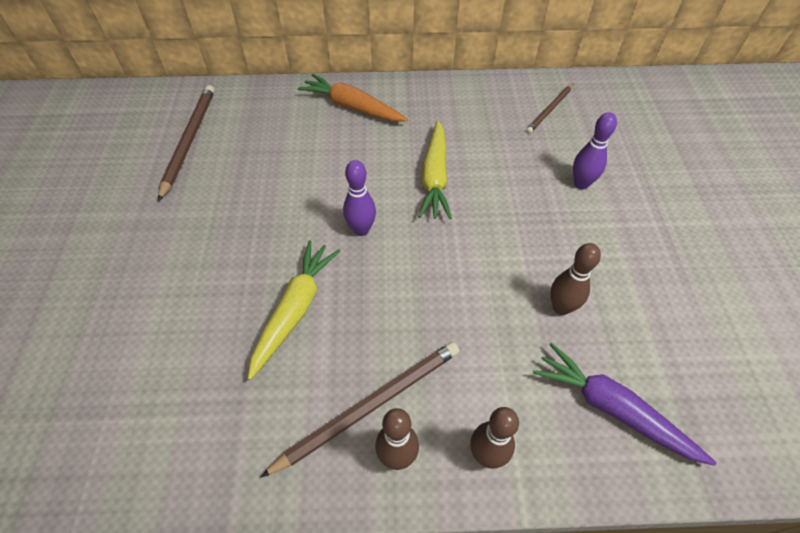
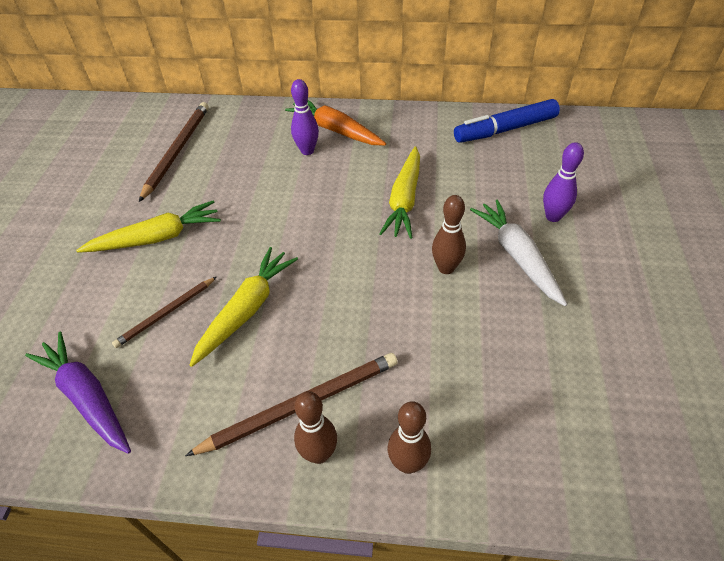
camera: 10 degrees right, 5 degrees down
purple bowling pin [343,160,376,236] -> purple bowling pin moved to [291,79,319,155]
brown pencil [526,83,574,133] -> brown pencil moved to [112,277,217,348]
purple carrot [533,343,716,466] -> purple carrot moved to [25,332,131,454]
brown bowling pin [550,243,601,315] -> brown bowling pin moved to [432,195,466,274]
none -> yellow carrot [76,200,221,253]
none -> blue marker [454,99,560,143]
none -> white carrot [470,199,567,306]

